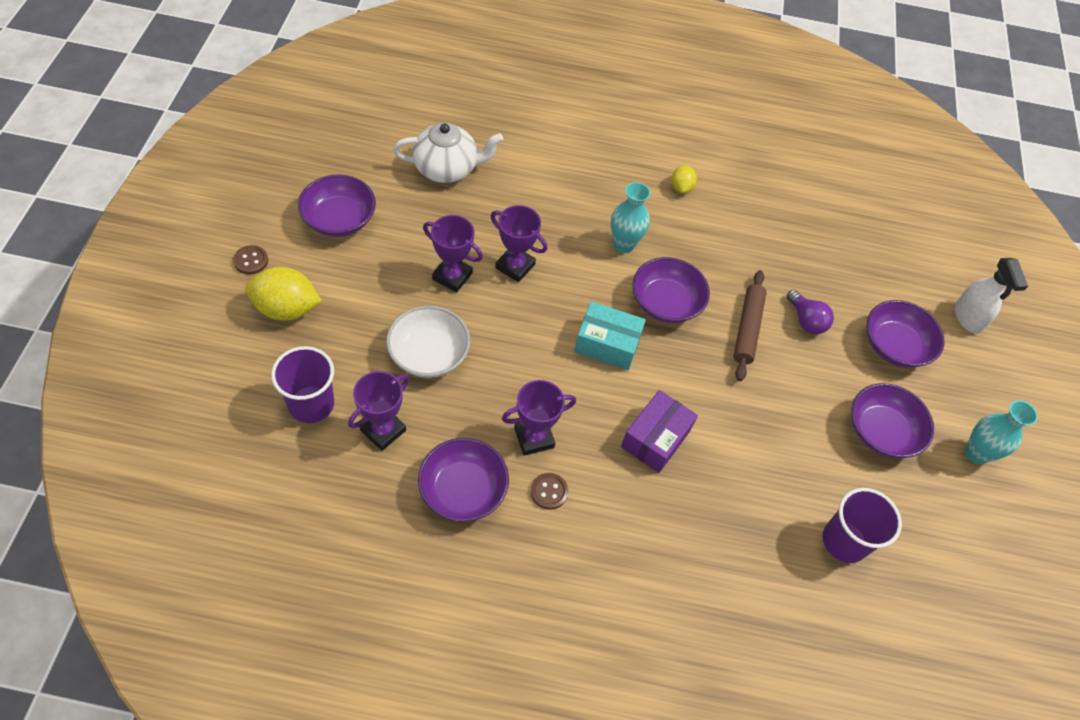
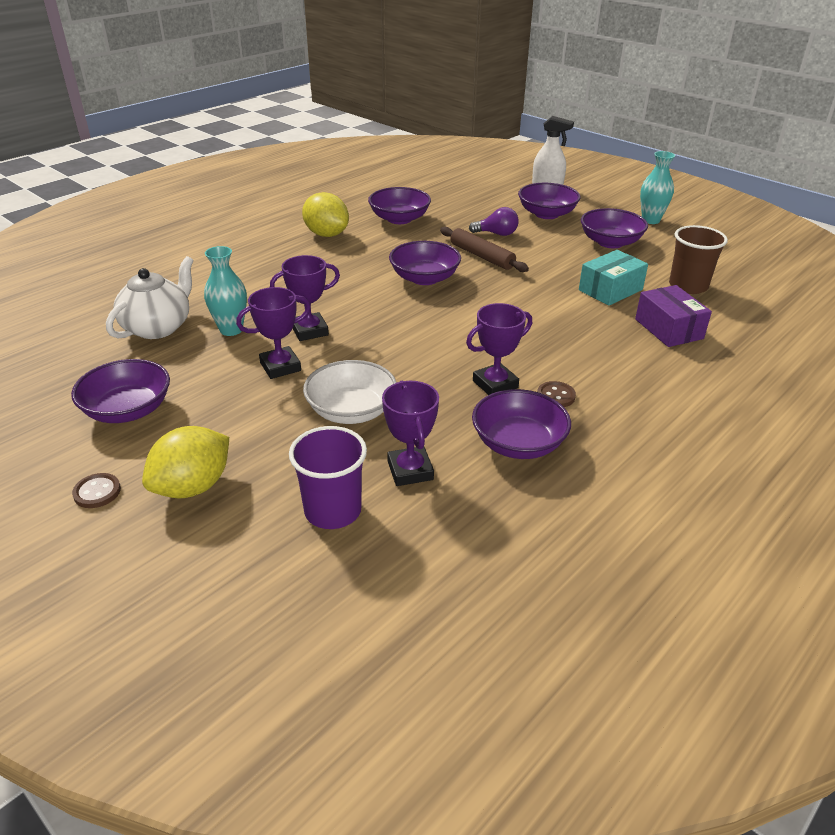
camera: 50 degrees left, 20 degrees down
purple trophy [502,380,576,456] -> purple trophy turned 45 degrees clockwise [466,303,532,395]
turquoise box [574,301,646,370] -> turquoise box moved to [579,250,648,306]
turquoise vase [611,182,650,253] -> turquoise vase moved to [204,246,247,336]
purple box [621,390,698,473] -> purple box moved to [635,285,712,347]
yellow lemon [671,165,697,193] -> yellow lemon [302,192,349,237], size x1.84
purple cup [823,488,902,563] -> brown cup [669,225,728,294]
none -> purple bowl [368,187,431,224]

